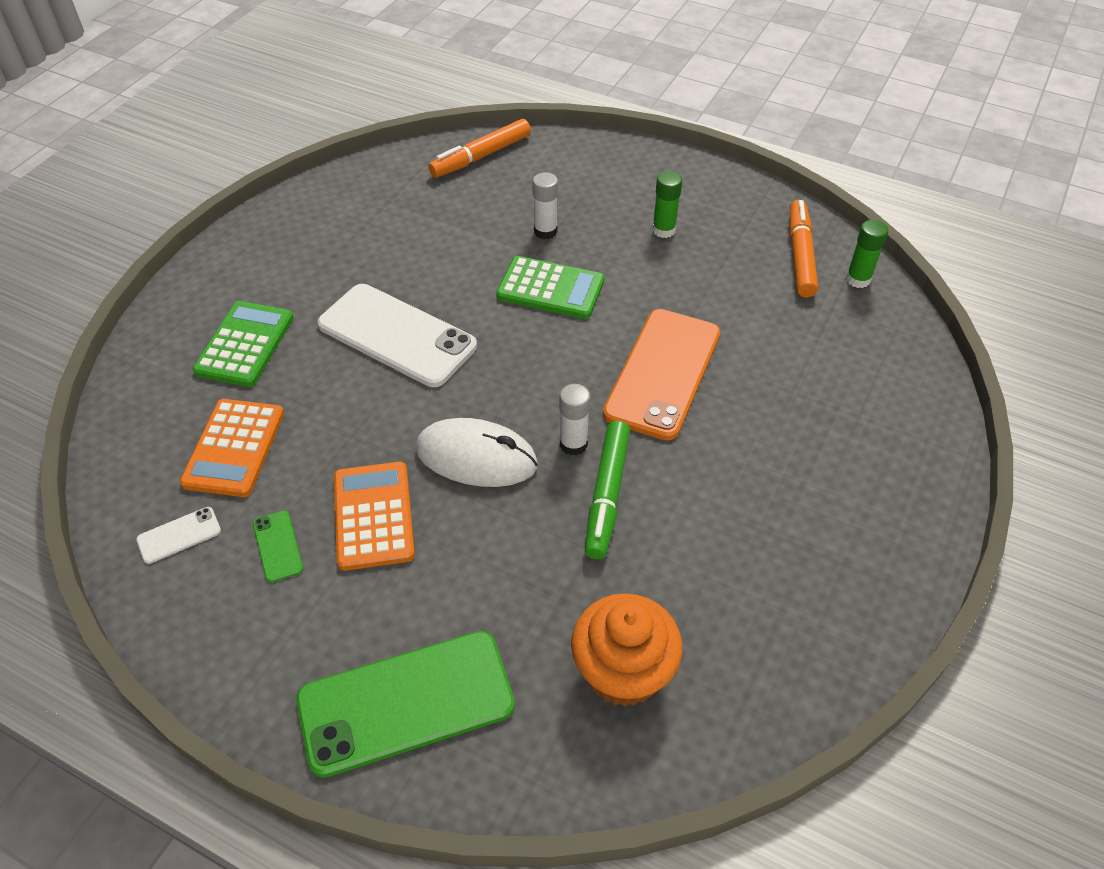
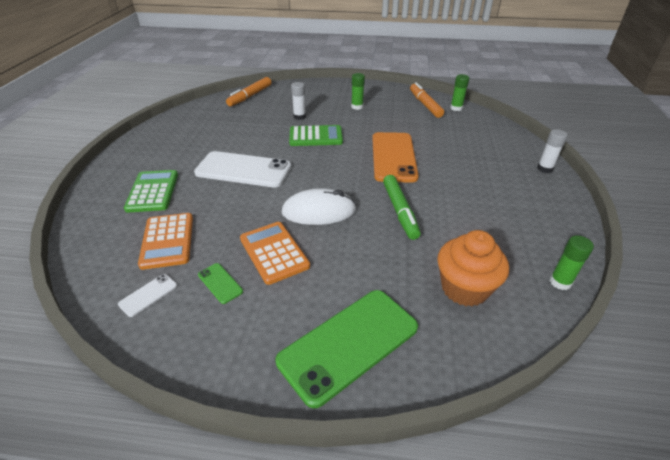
camera: 20 degrees left, 10 degrees down
white glue stick [559,384,591,456] -> white glue stick moved to [537,129,568,173]
none -> green glue stick [550,235,594,290]

